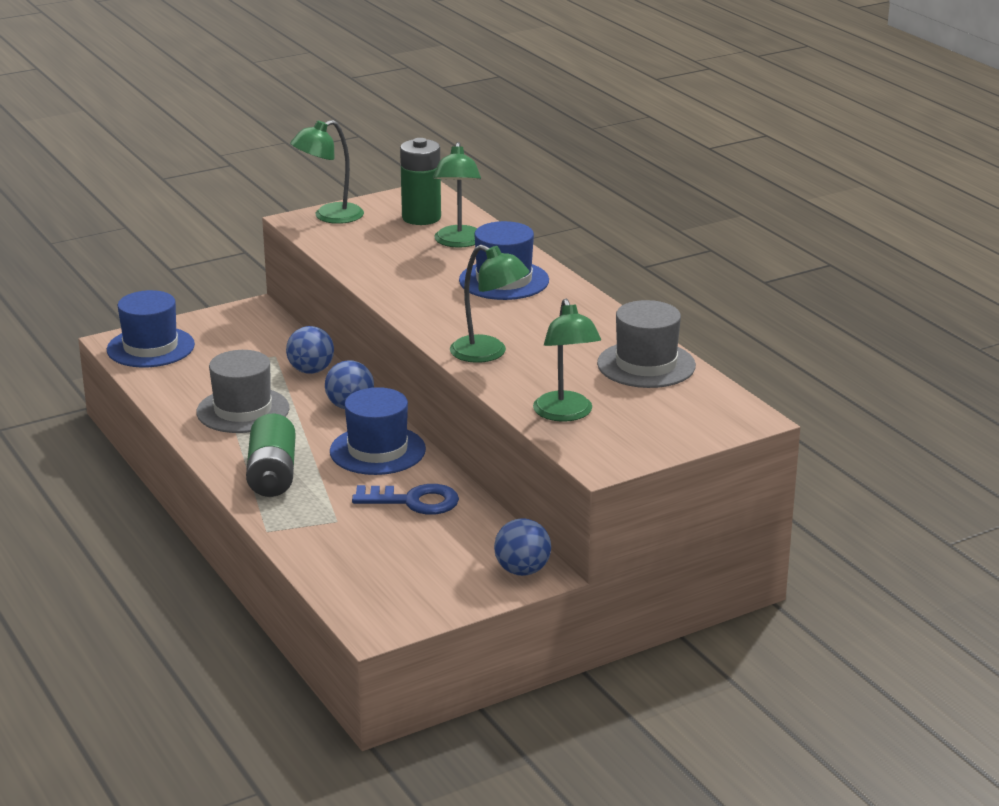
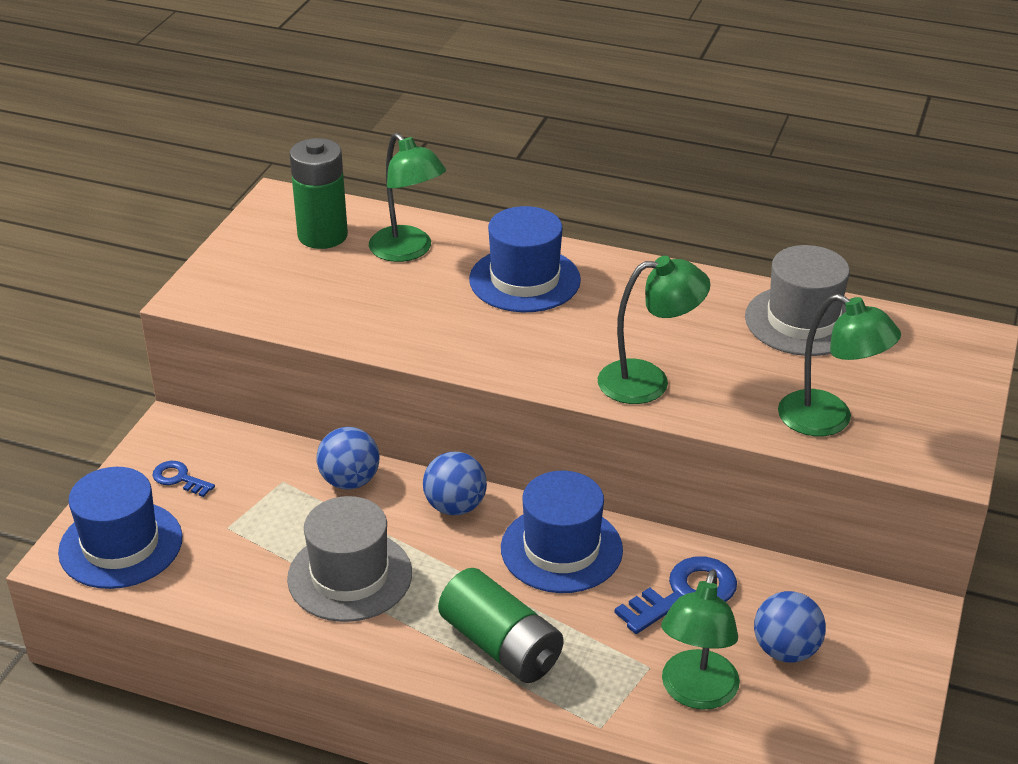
camera: 40 degrees left, 10 degrees up
green lamp [290,120,364,224] -> green lamp moved to [661,569,740,710]
blue ball [494,518,551,576] -> blue ball moved to [754,591,826,663]
none -> blue key [152,461,215,497]

